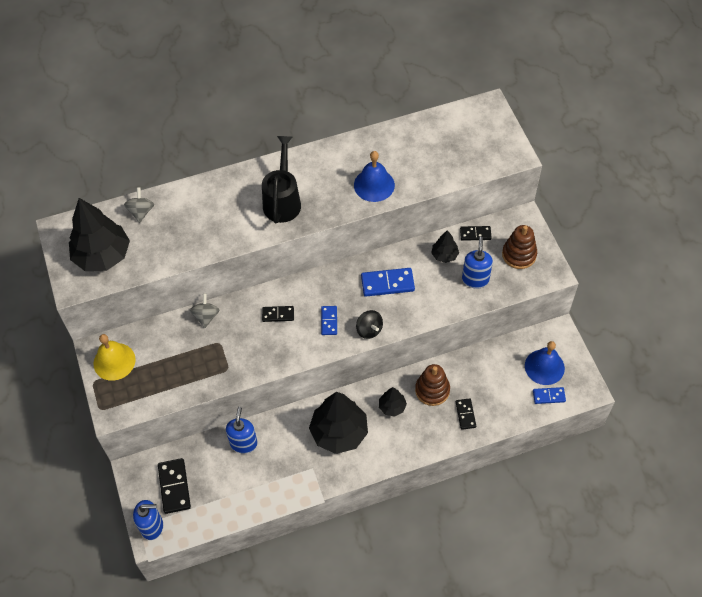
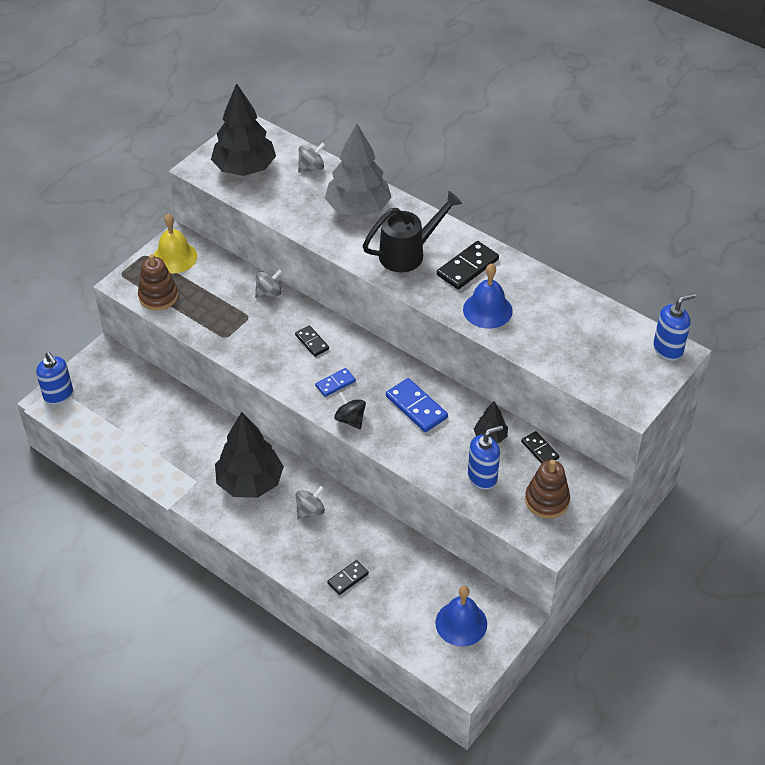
camera: 55 degrees right, 10 degrees down
black domino [158,458,191,514] -> black domino moved to [437,241,499,289]
blue soap dispenser [226,407,258,453] -> blue soap dispenser moved to [653,293,696,361]
black spinning top [356,310,383,339] -> black spinning top turned 120 degrees clockwise [334,392,366,429]
black tree [379,387,407,417] -> grey spinning top [296,486,325,520]
brown stacking toy [415,364,450,406] -> brown stacking toy moved to [138,254,178,310]
blue domino [533,387,566,404] -> none
none -> grey tree [325,123,392,217]

